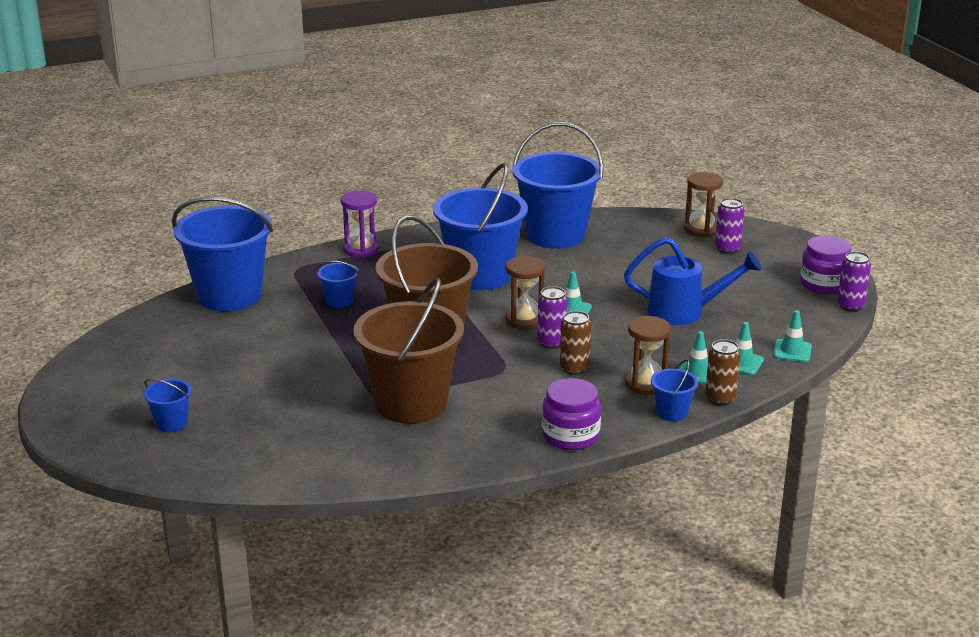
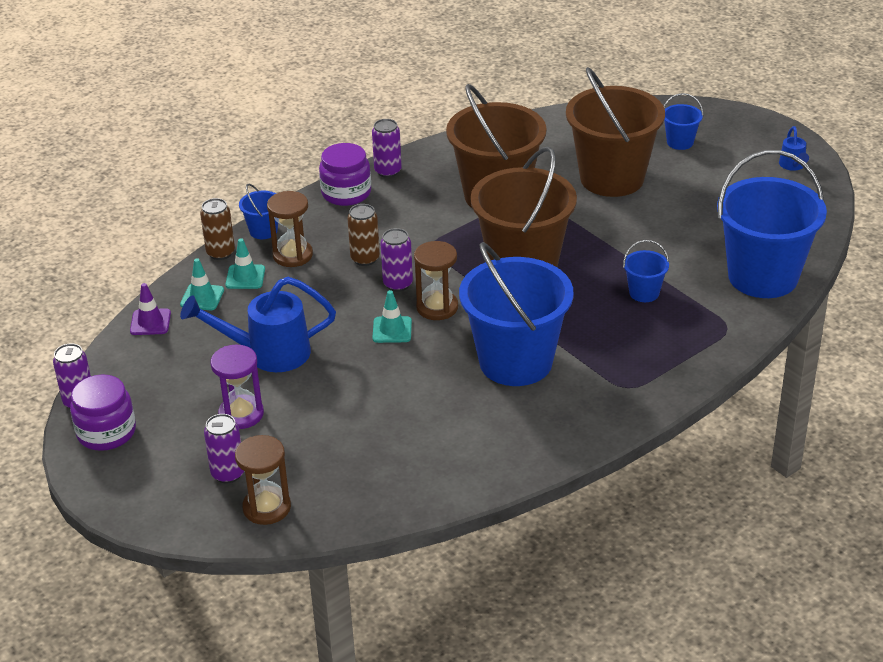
camera: 165 degrees right, 10 degrees up
purple hourglass [341,190,379,258] -> purple hourglass moved to [211,345,264,429]
blue bucket [513,122,603,249] -> none
turquoise traffic cone [773,310,812,362] -> purple traffic cone [130,283,171,335]
none -> purple can [372,119,402,178]
none -> brown bucket [566,67,665,197]
none -> blue watering can [779,126,809,171]

